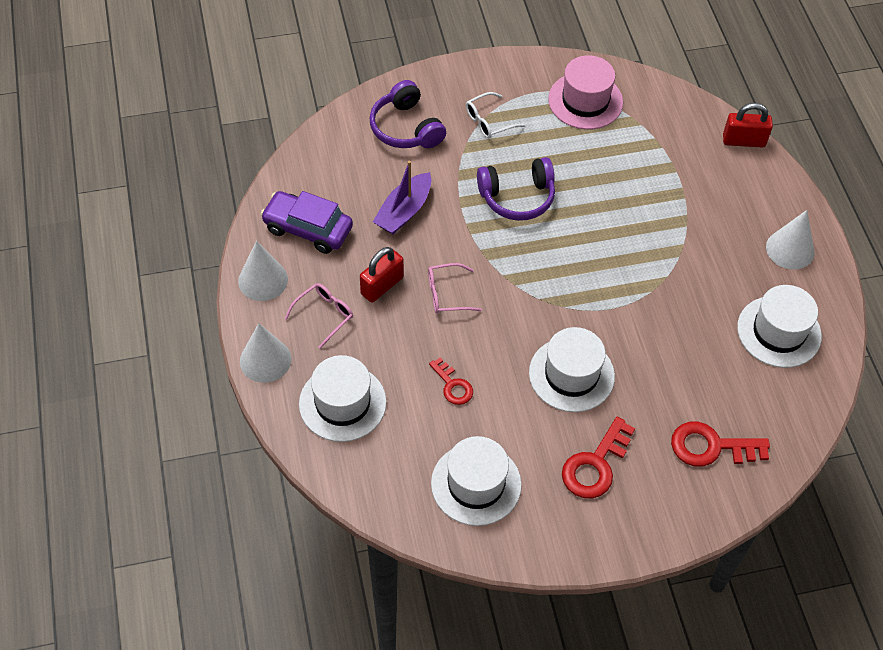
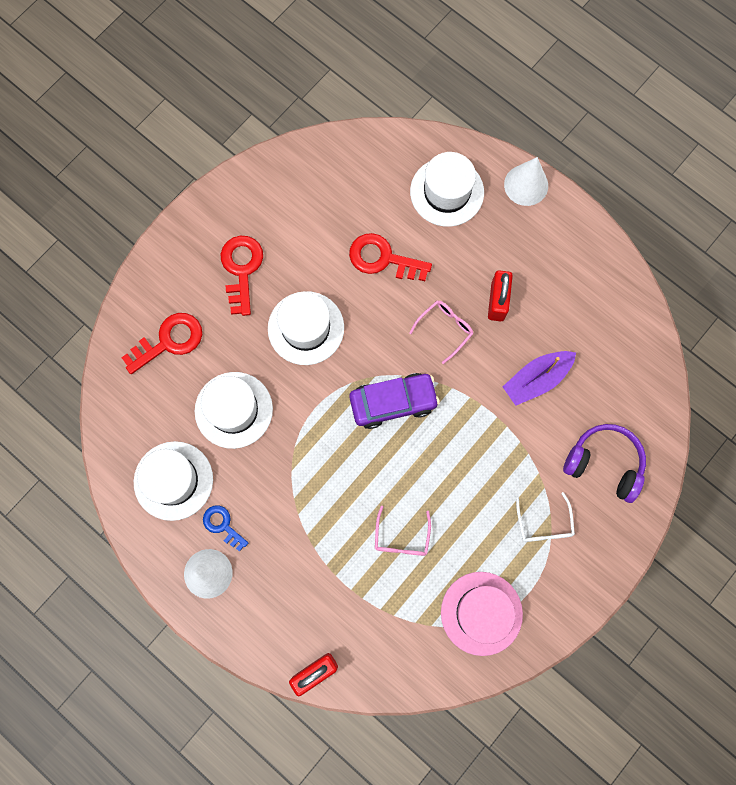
camera: 145 degrees right, 20 degrees up
white cone [238,241,288,301] -> none
purple car [261,191,353,254] -> purple car moved to [349,373,440,429]
pink glasses [284,283,353,349] -> pink glasses moved to [375,506,431,556]
purple boat [373,161,431,234] -> purple boat turned 120 degrees counterclockwise [503,351,576,406]
red key [429,358,473,405] -> red key [349,233,432,281], size x1.65
white hat [431,436,522,526] -> white hat moved to [195,372,273,449]
white glasses [466,92,525,138] -> white glasses turned 150 degrees clockwise [516,492,575,542]
purple headphones [477,157,555,221] -> none
none -> blue key [203,505,248,552]

